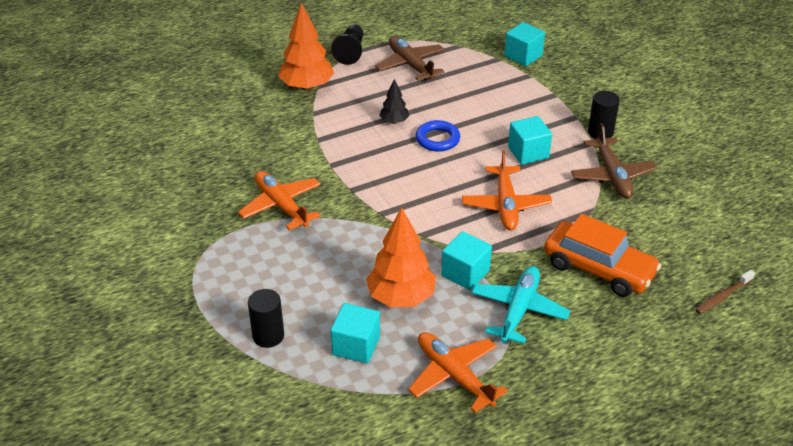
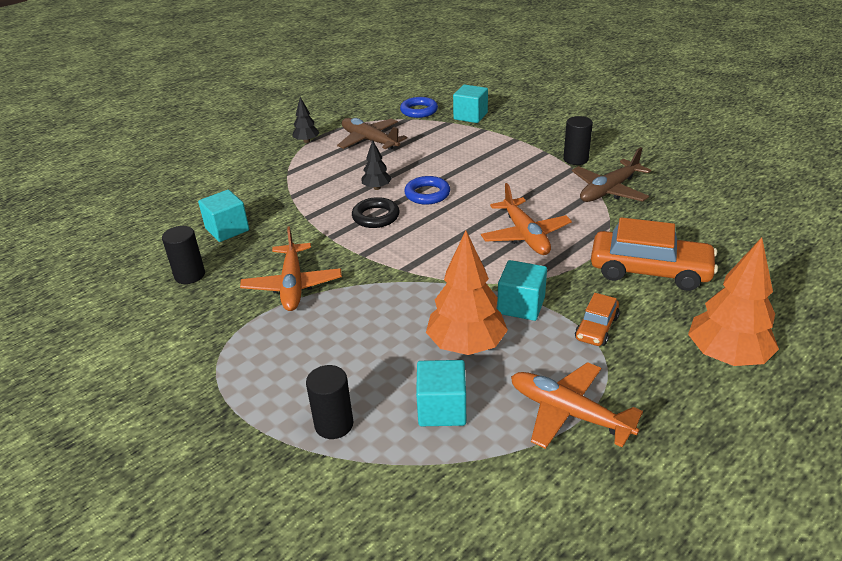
camera: 15 degrees left, 5 degrees down
orange plane [238,171,321,230] -> orange plane turned 135 degrees counterclockwise [240,226,342,311]
orange tree [278,3,334,91] -> orange tree moved to [688,237,779,366]
black pawn [331,25,363,65] -> black tree [292,97,320,143]
turquoise plane [472,266,570,344] -> orange car [575,293,620,346]
turquoise cube [508,116,552,165] -> turquoise cube moved to [198,190,249,242]
brown plane [571,123,657,198] -> brown plane turned 75 degrees clockwise [572,147,651,202]
brown toothbrush [695,270,755,314] -> none
none -> black cylinder [162,226,205,284]
none -> black ring [352,197,399,228]
none -> blue ring [400,97,438,118]

